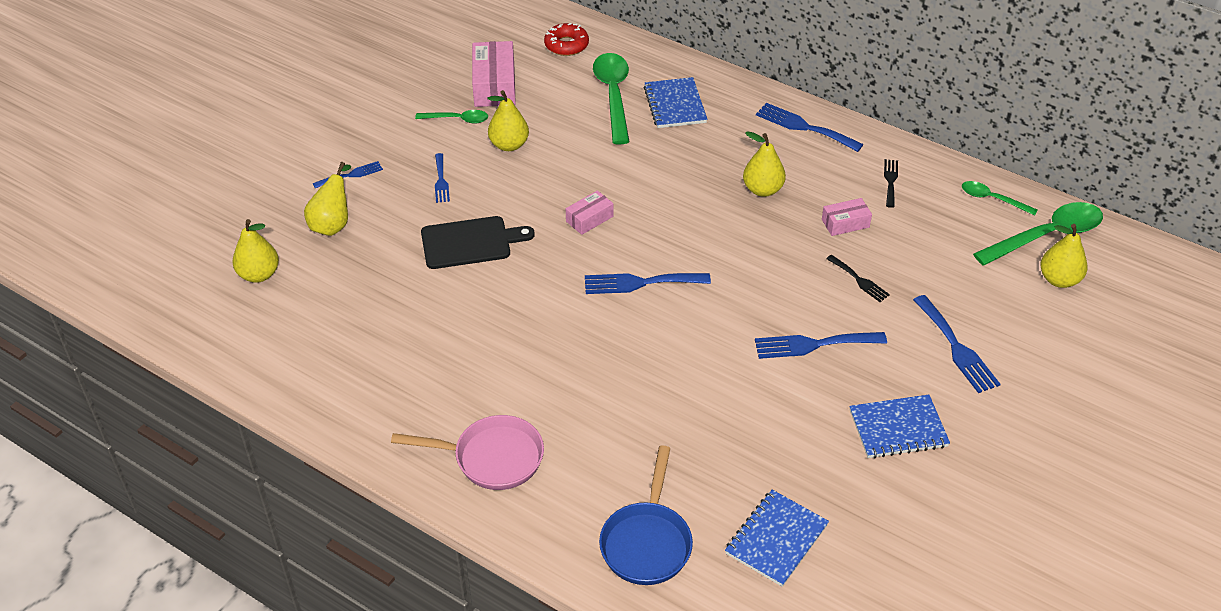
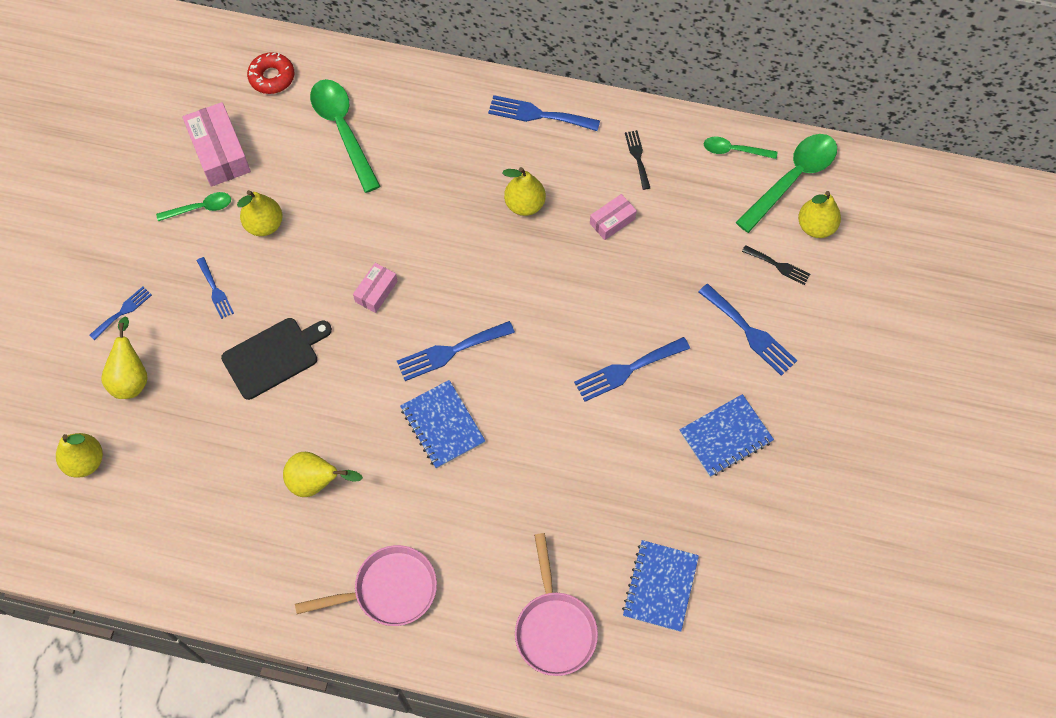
camera: 20 degrees left, 20 degrees up
blue pan [599,445,693,585] -> pink pan [515,533,598,676]
blue notebook [644,77,707,128] -> blue notebook moved to [400,380,485,469]
black fork [826,255,890,302] -> black fork moved to [742,245,810,285]
none -> yellow pear [283,452,363,497]

